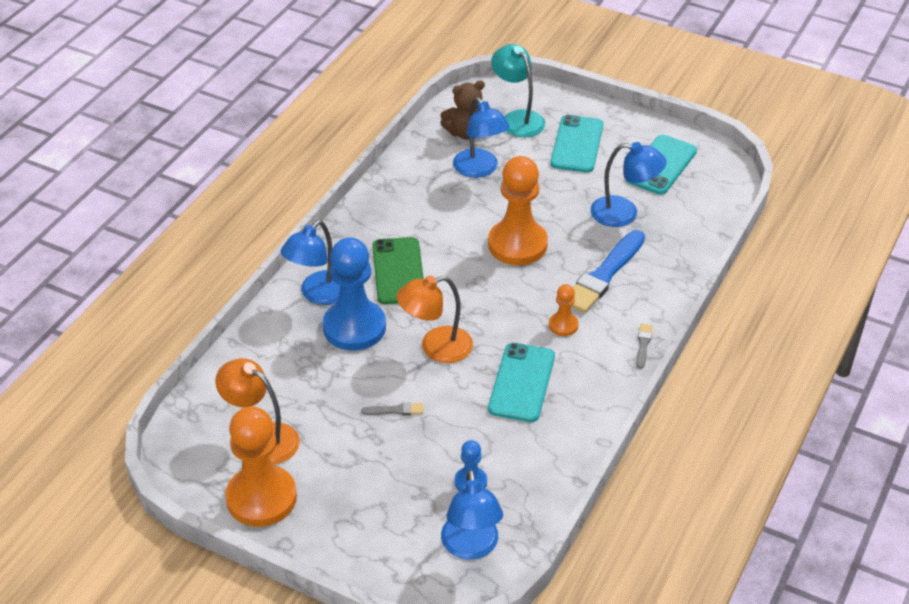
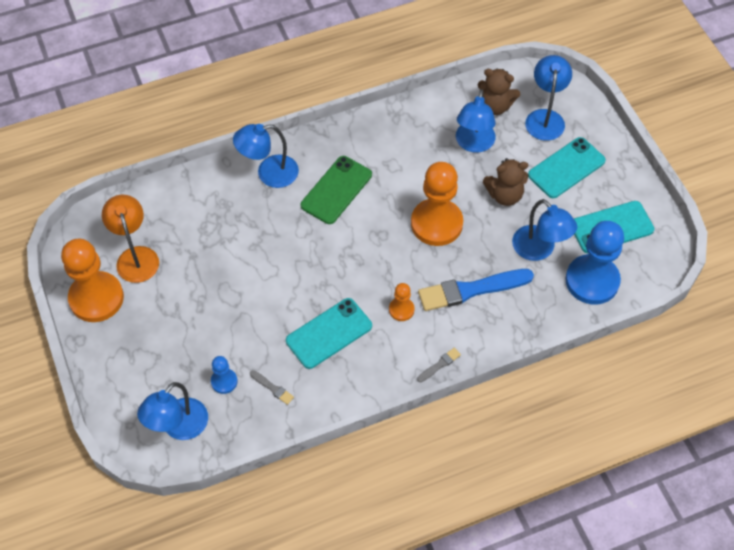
camera: 40 degrees right, 15 degrees up
blue pawn [323,237,386,351] -> blue pawn moved to [565,221,624,304]
grey brush [361,403,424,415] -> grey brush moved to [250,370,294,405]
orange lamp [396,276,473,363] -> none
turquoise lamp [491,44,545,137] -> blue lamp [525,55,572,141]
none -> brown teddy bear [483,158,528,206]

